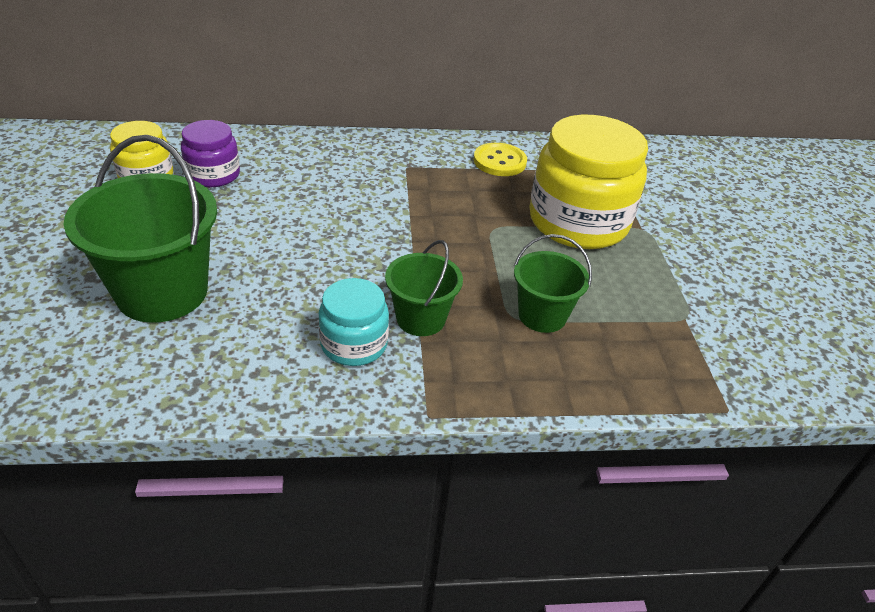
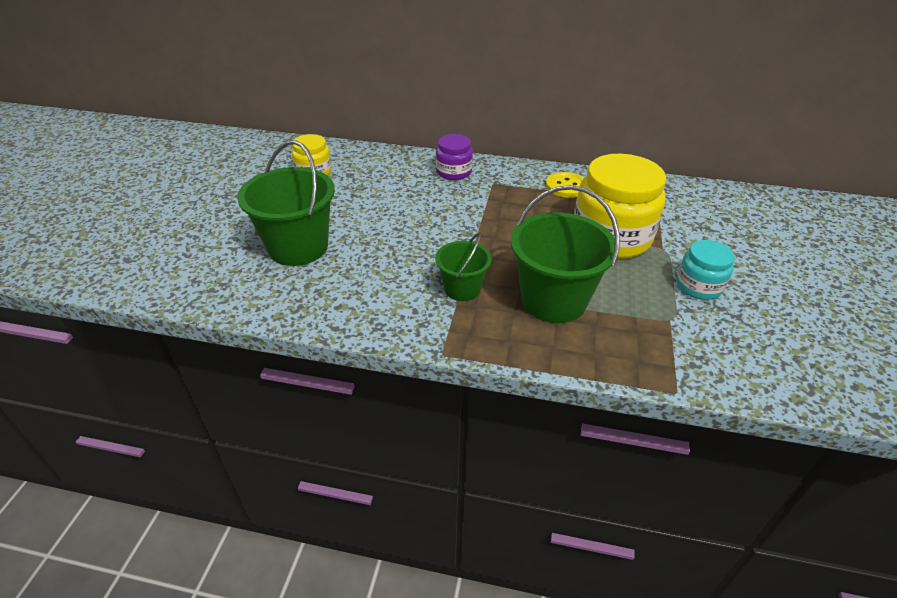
camera: 20 degrees right, 0 degrees up
purple jar [181,120,240,187] -> purple jar moved to [436,134,473,180]
turquoise jar [319,278,389,366] -> turquoise jar moved to [676,240,735,300]
green bucket [514,234,592,333] -> green bucket [511,185,620,323], size x1.77

